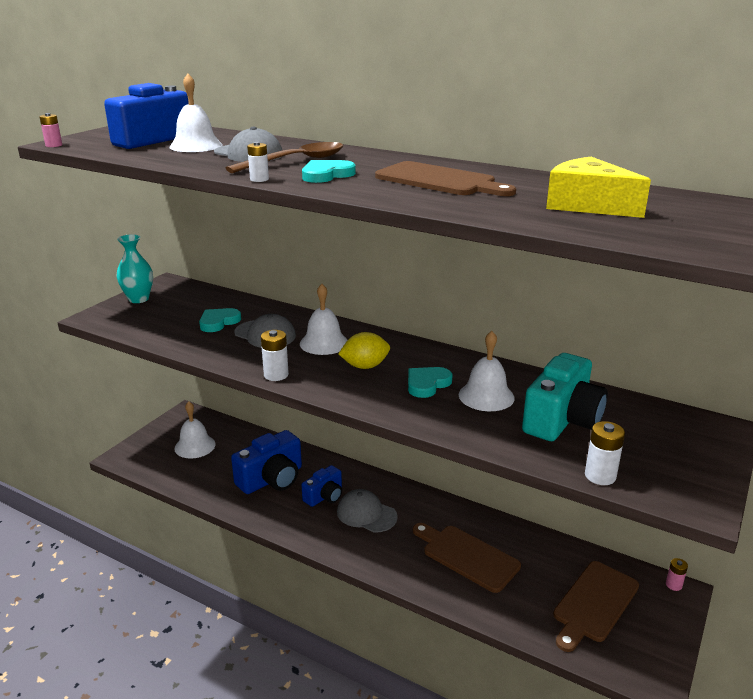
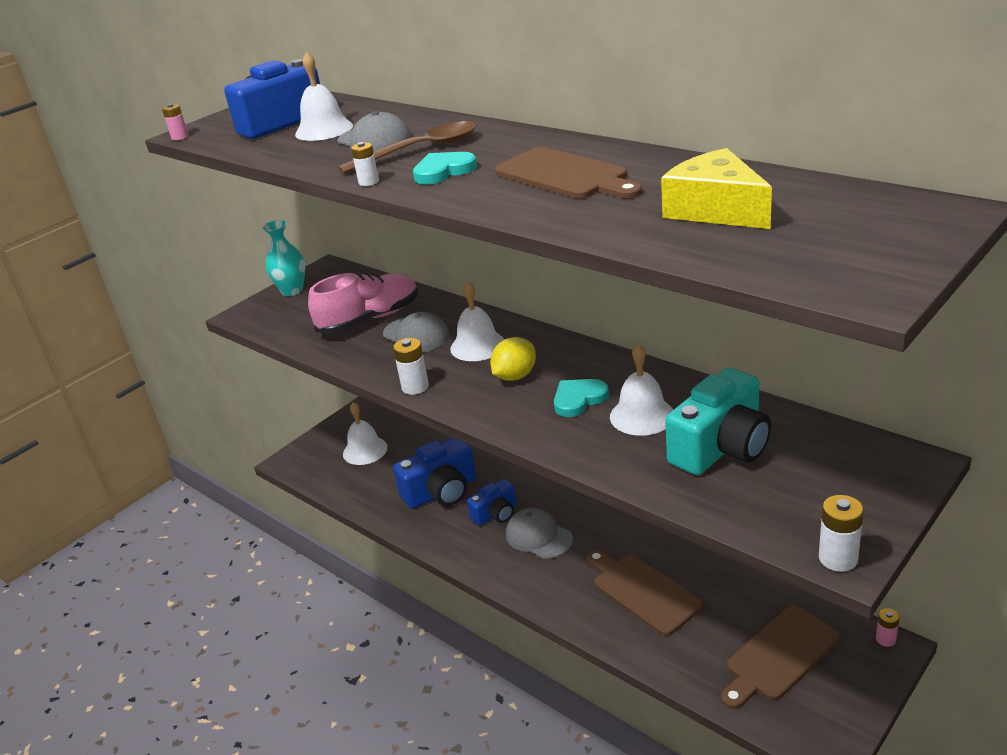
camera: 15 degrees right, 5 degrees up
turquoise heart [199,308,241,332] -> pink shoe [308,272,418,334]
yellow lemon [338,332,390,369] -> yellow lemon turned 45 degrees counterclockwise [490,337,536,381]
white battery [585,421,625,485] -> white battery moved to [819,495,864,572]

